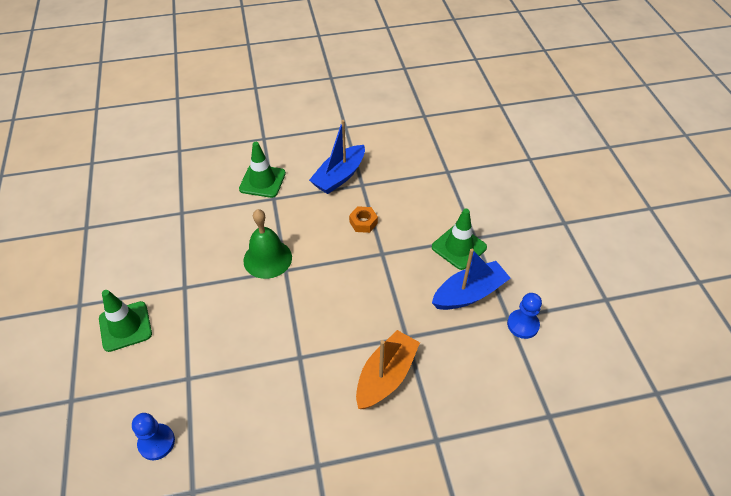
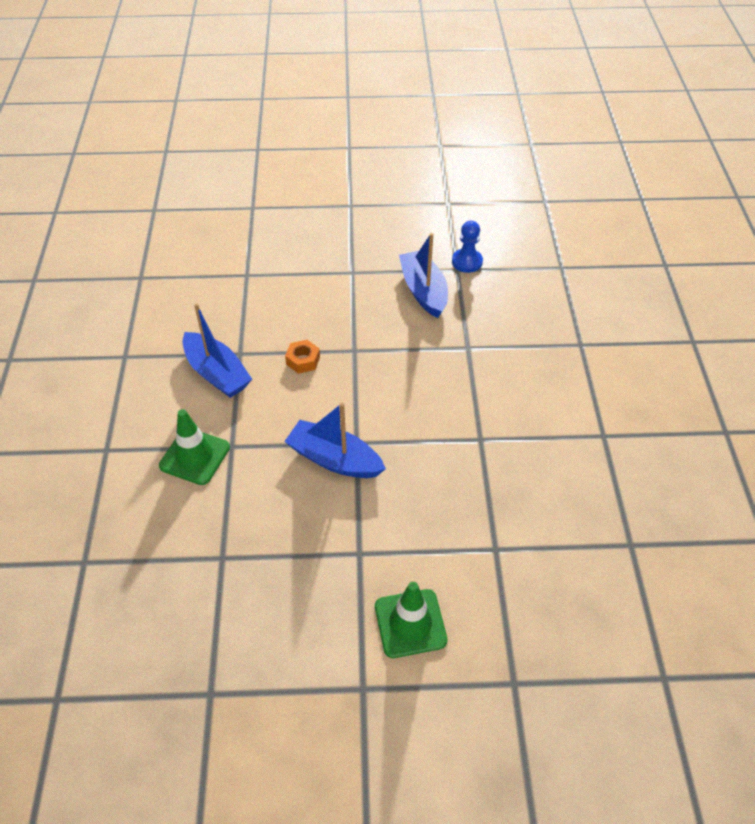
camera: 80 degrees left, 0 degrees up
blue pawn [132,413,175,460] -> none
green bell [243,209,292,279] -> blue boat [284,403,386,478]
orange boat [356,330,420,409] -> none
green traffic cone [432,209,487,270] -> none

